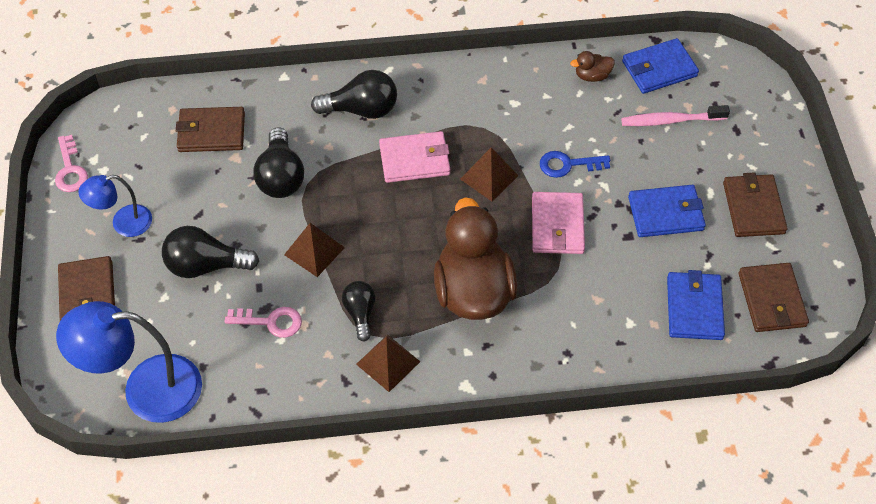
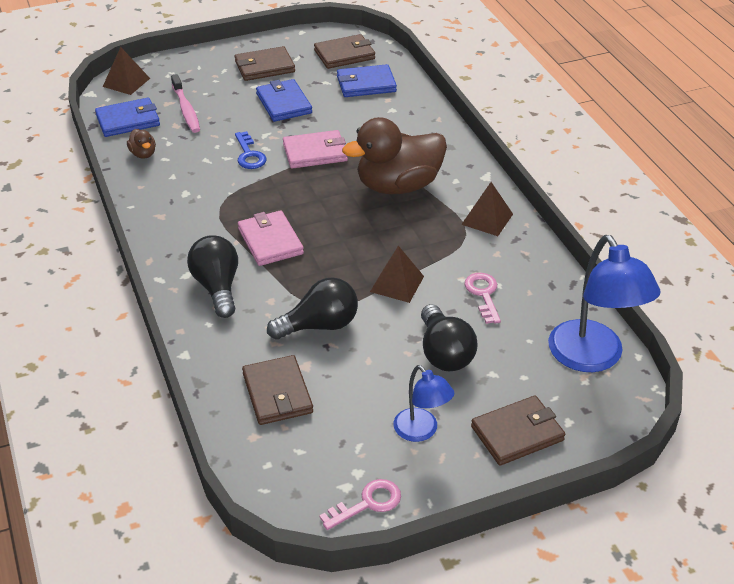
camera: 105 degrees left, 15 degrees down
black light bulb [342,281,376,342] -> none
brown pyramid [460,148,518,201] -> brown pyramid moved to [103,47,150,95]
blue wallet [622,38,699,94] -> blue wallet turned 75 degrees counterclockwise [95,97,160,137]

